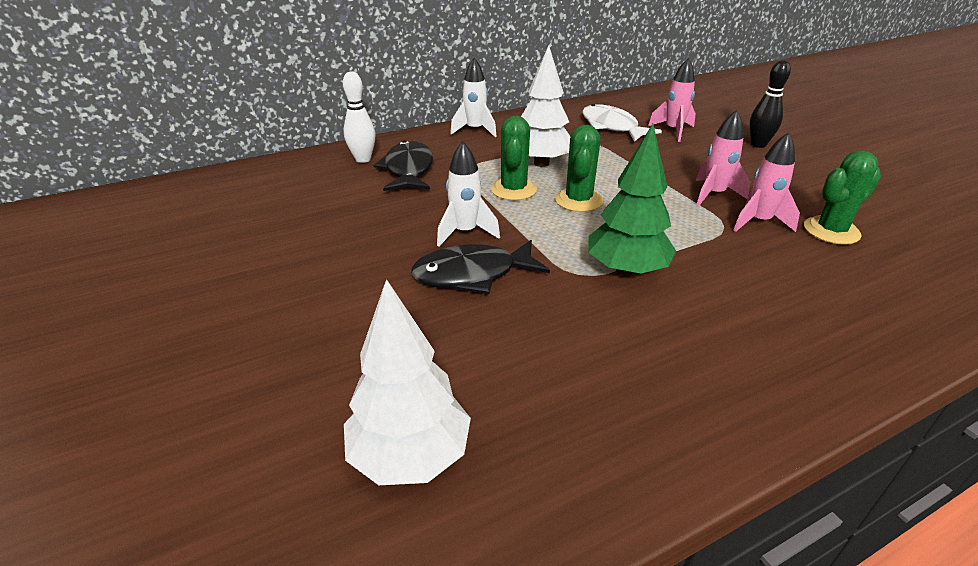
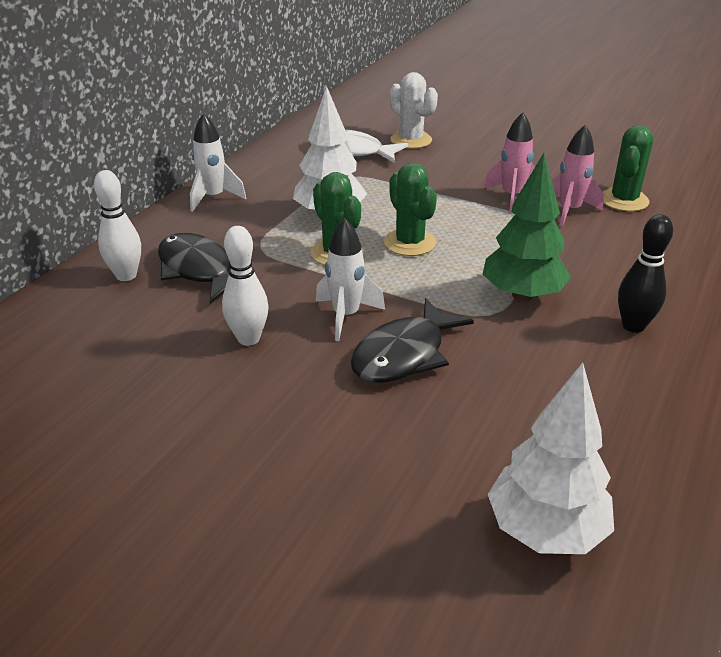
camera: 35 degrees left, 0 degrees up
pink rocket [648,58,696,142] -> white cactus [390,72,438,149]
black bowling pin [749,60,791,148] -> black bowling pin moved to [618,214,673,333]
none -> white bowling pin [222,226,269,346]

